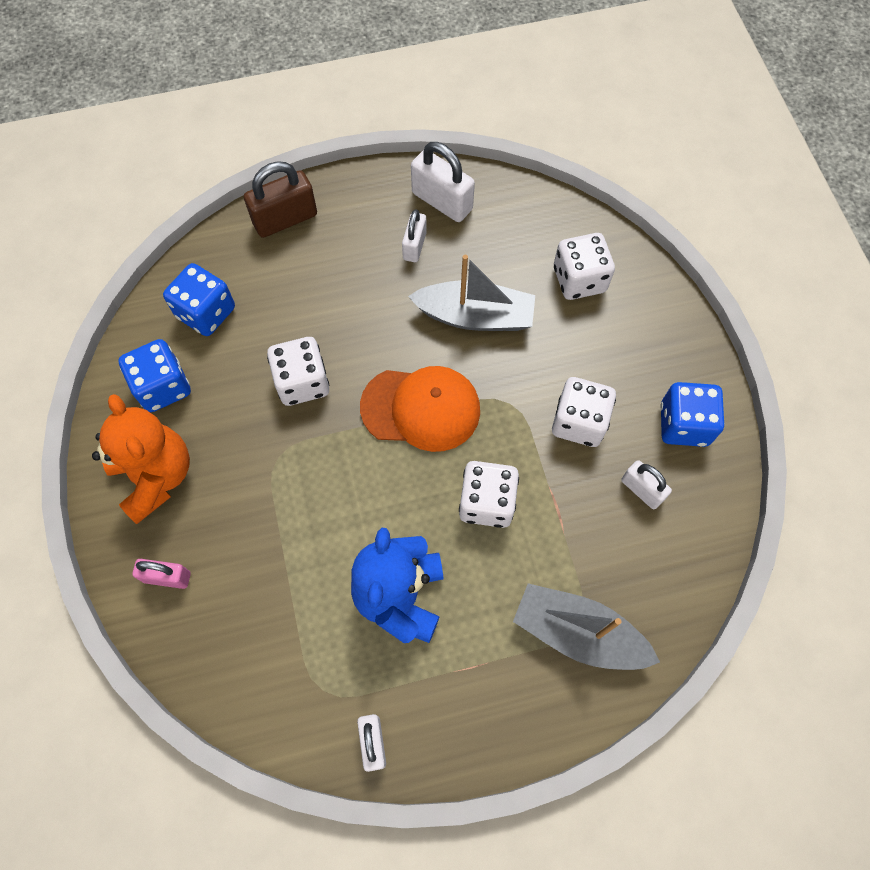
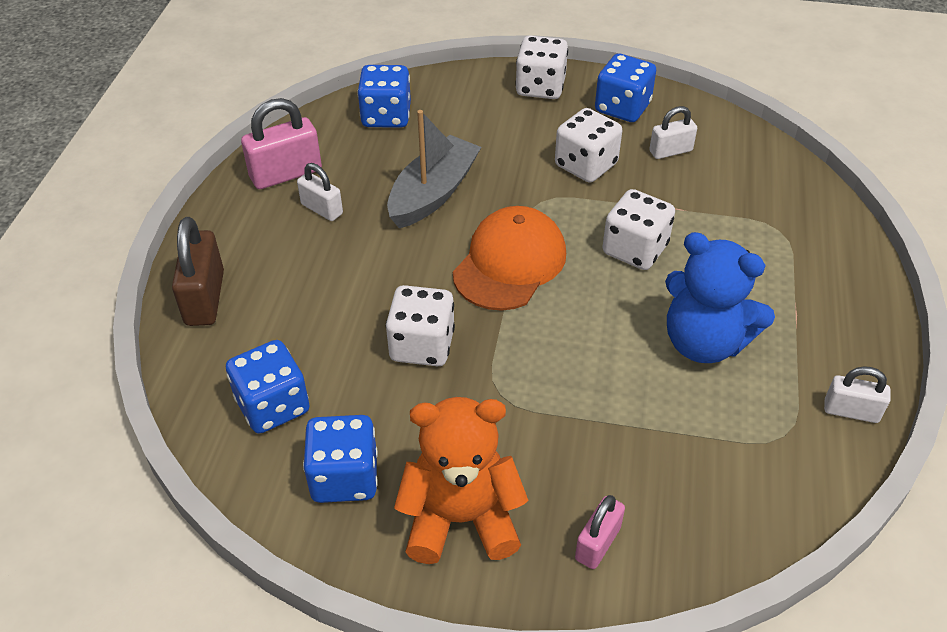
camera: 65 degrees left, 20 degrees down
white padlock [411,142,475,222] -> pink padlock [241,98,322,189]
grey boat [513,583,660,670] -> none
white dice [554,233,615,300] -> white dice moved to [515,36,568,99]
none -> blue dice [357,65,411,128]

